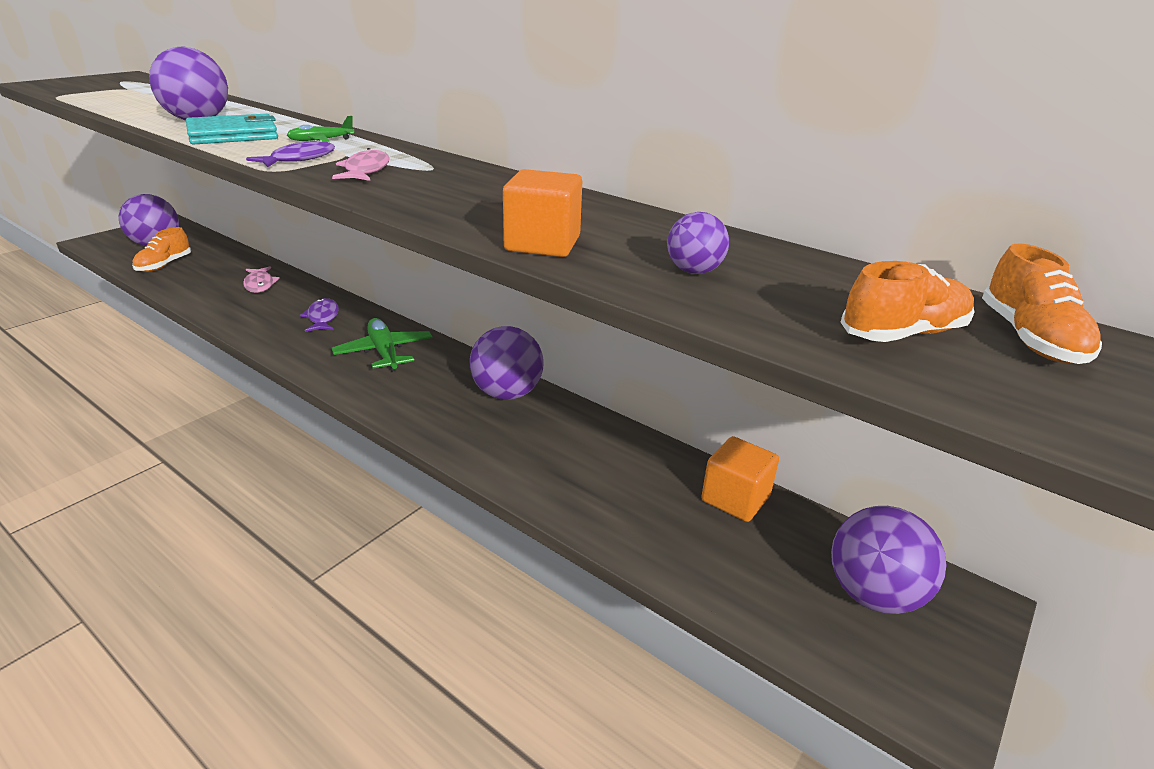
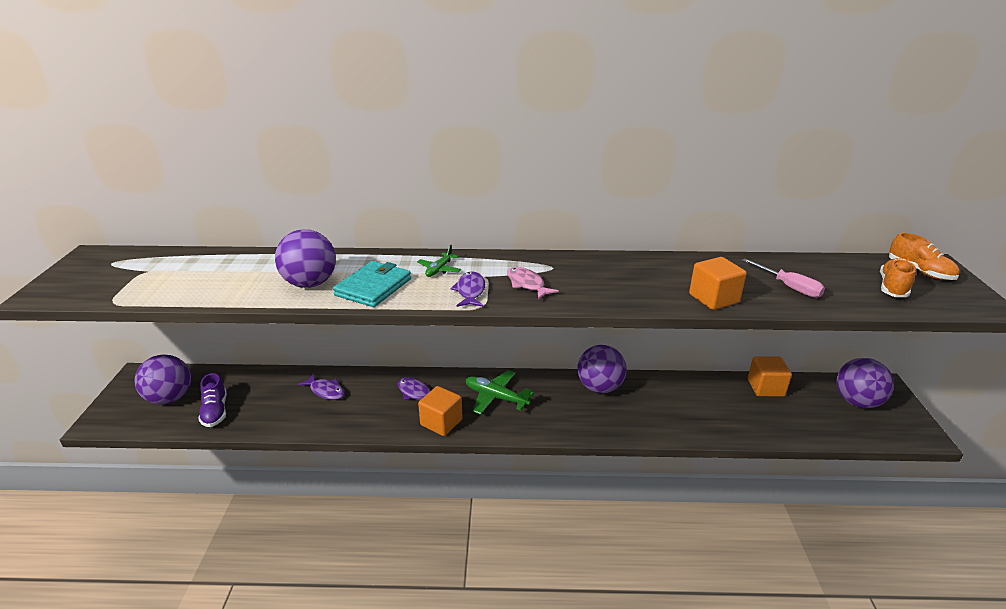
camera: 35 degrees left, 0 degrees up
orange shoe [132,227,191,272] -> purple shoe [198,373,227,427]
pink fish [243,267,280,293] -> purple fish [298,374,345,400]
purple ball [667,212,729,274] -> pink screwdriver [742,258,825,298]
none -> orange cube [418,386,462,436]

